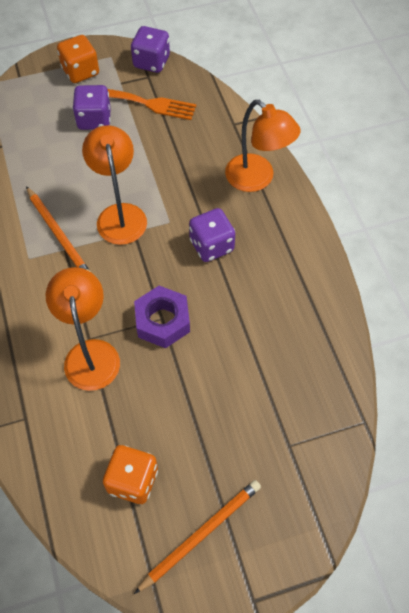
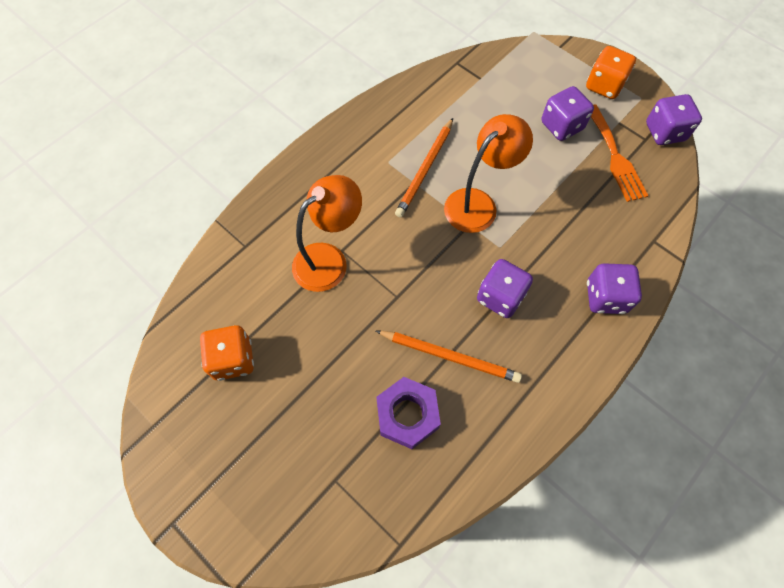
camera: 60 degrees right, 5 degrees up
purple nut [134,286,190,348] -> purple nut moved to [376,377,441,449]
orange pencil [134,480,261,594] -> orange pencil moved to [376,331,522,383]
orange lamp [225,100,301,192] -> purple dice [587,263,642,314]

